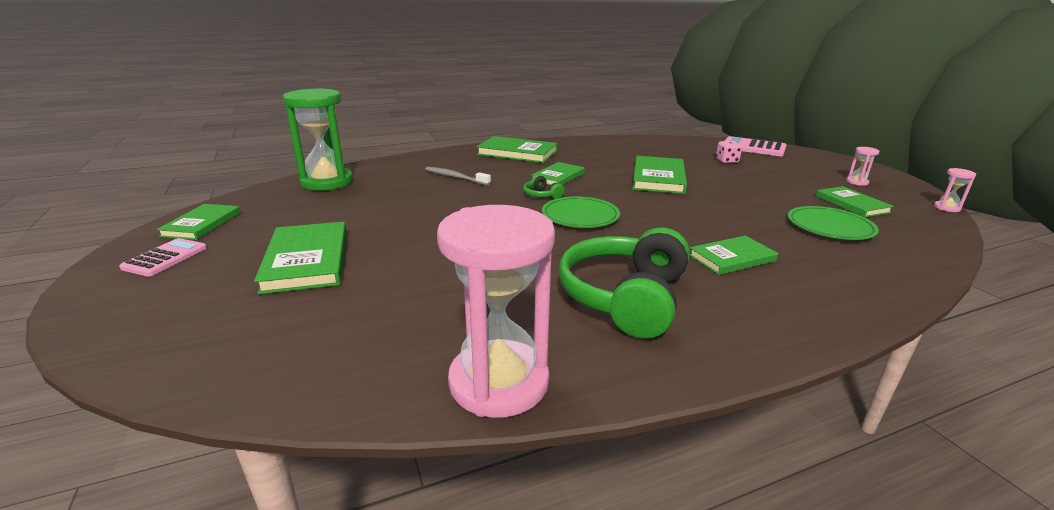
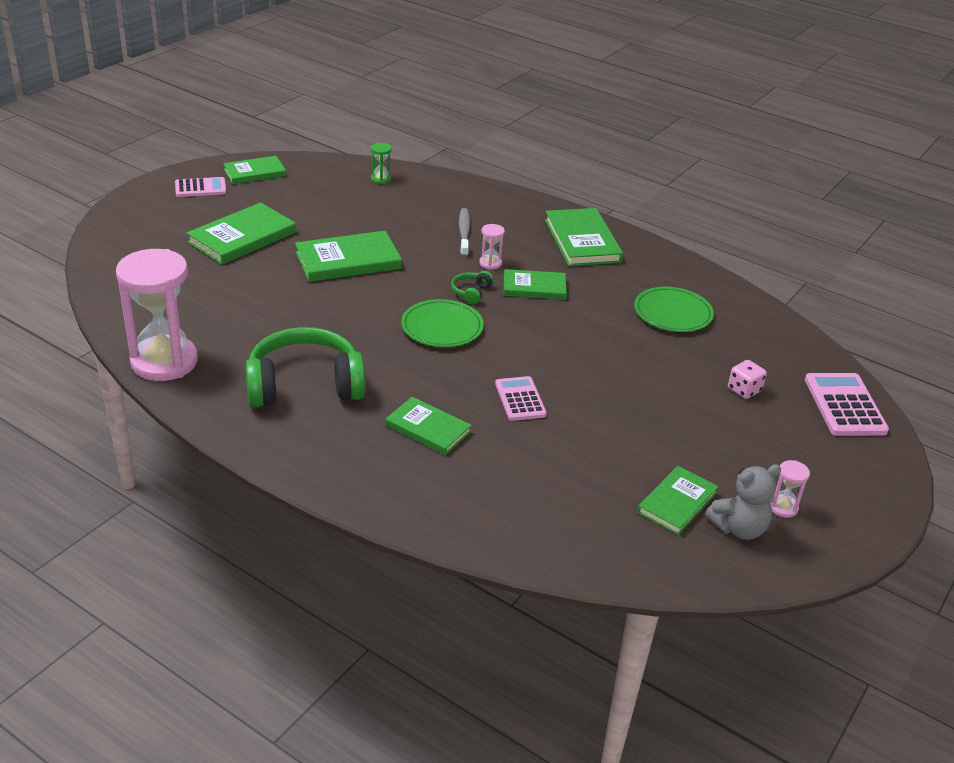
camera: 55 degrees right, 10 degrees up
green hourglass [283,88,353,191] -> green hourglass [371,143,392,184], size x0.40
green book [632,156,687,194] -> green book moved to [295,231,402,282]
green plate [788,206,879,240] -> green plate moved to [634,287,714,332]
pink hourglass [934,168,976,212] -> pink hourglass moved to [479,224,505,270]
none -> pink calculator [495,376,547,421]
none -> grey teddy bear [705,464,781,540]

